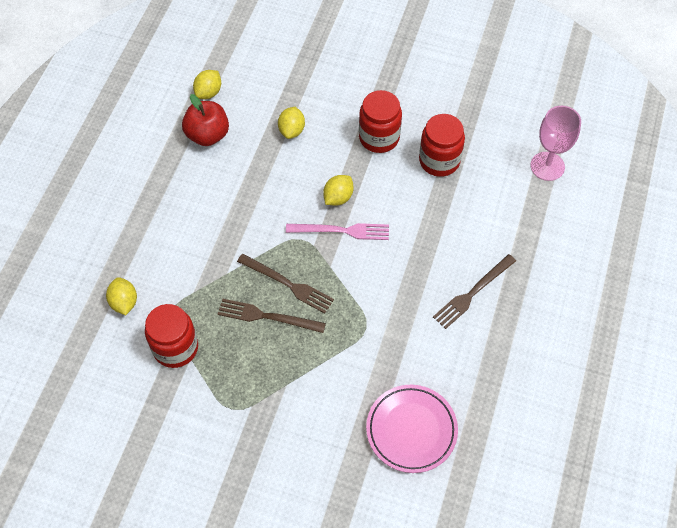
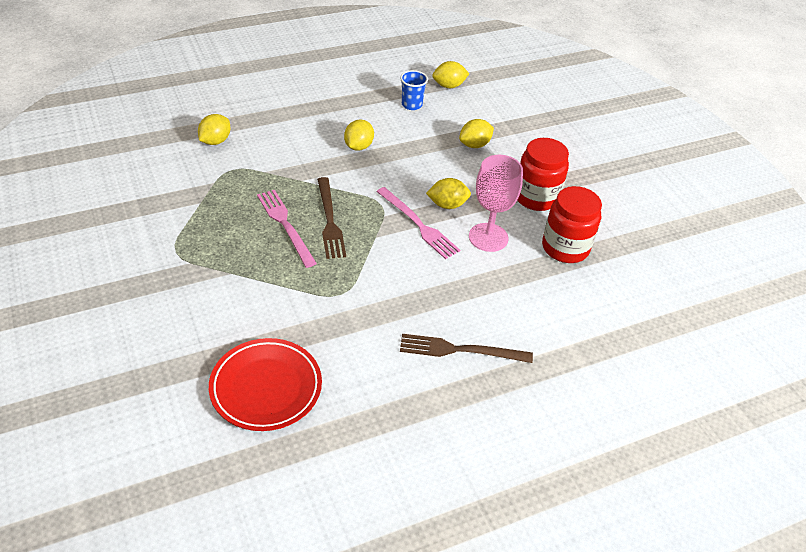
camera: 45 degrees right, 15 degrees down
red jar [145,304,198,368] -> none
red apple [182,94,229,146] -> blue cup [400,70,428,110]
brown fork [218,299,326,333] -> pink fork [257,190,317,268]
pink plate [366,385,458,473] -> red plate [209,338,322,431]
pink goblet [530,106,581,181] -> pink goblet moved to [469,155,523,252]
none -> yellow lemon [344,119,374,151]

